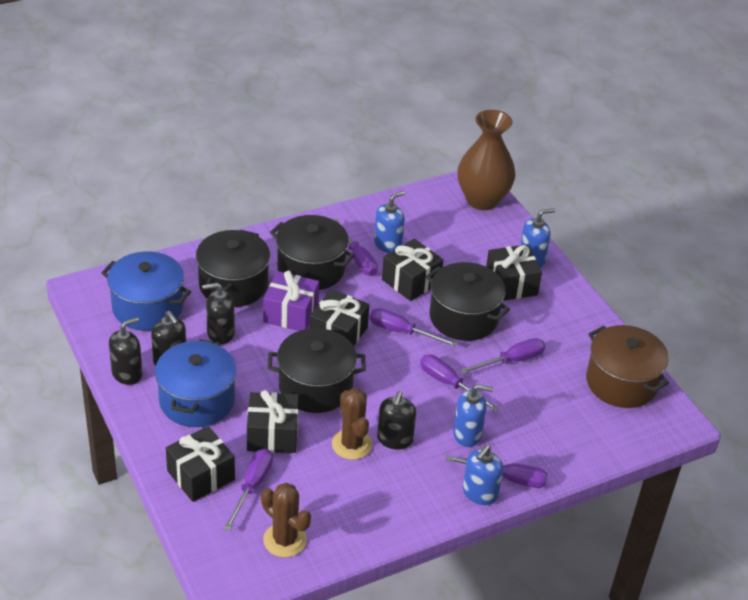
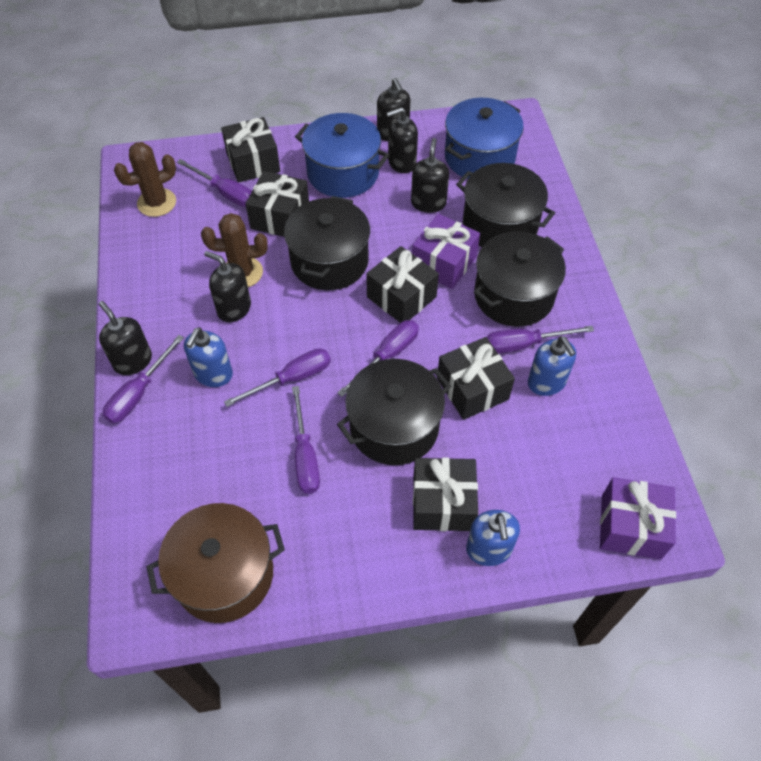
camera: 110 degrees right, 15 degrees up
brown vase [457,110,515,210] -> purple gift [600,477,676,559]
blue soap dispenser [463,445,503,505] -> black soap dispenser [99,301,152,375]

